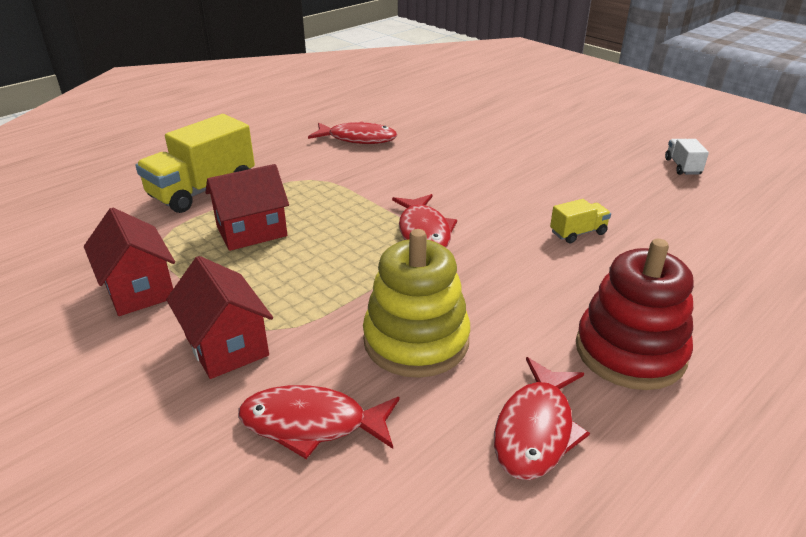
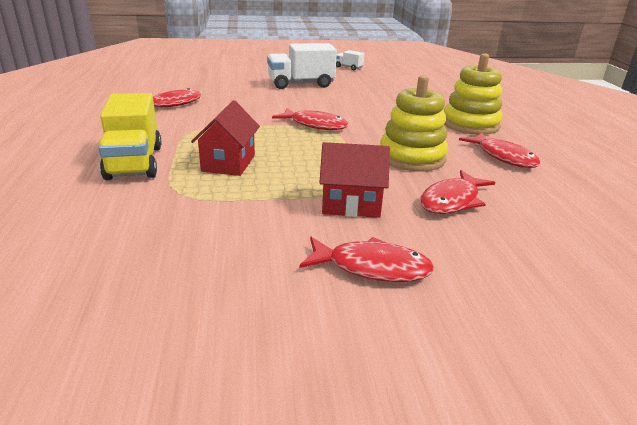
camera: 55 degrees left, 5 degrees down
red house [84,208,175,316] -> none
yellow truck [550,199,611,243] -> none
red stacking toy [576,239,694,390] -> yellow stacking toy [444,53,503,135]
none -> white truck [267,43,337,89]
none -> red fish [299,237,434,282]

